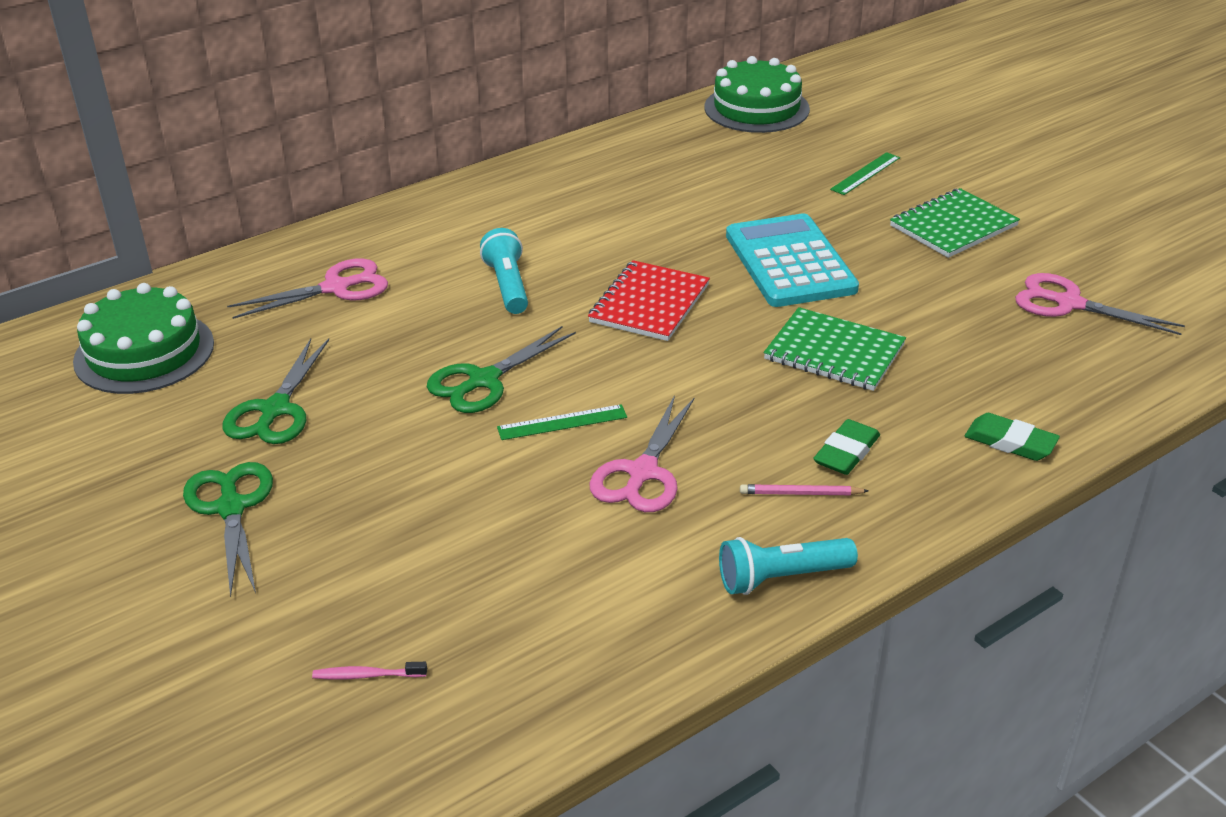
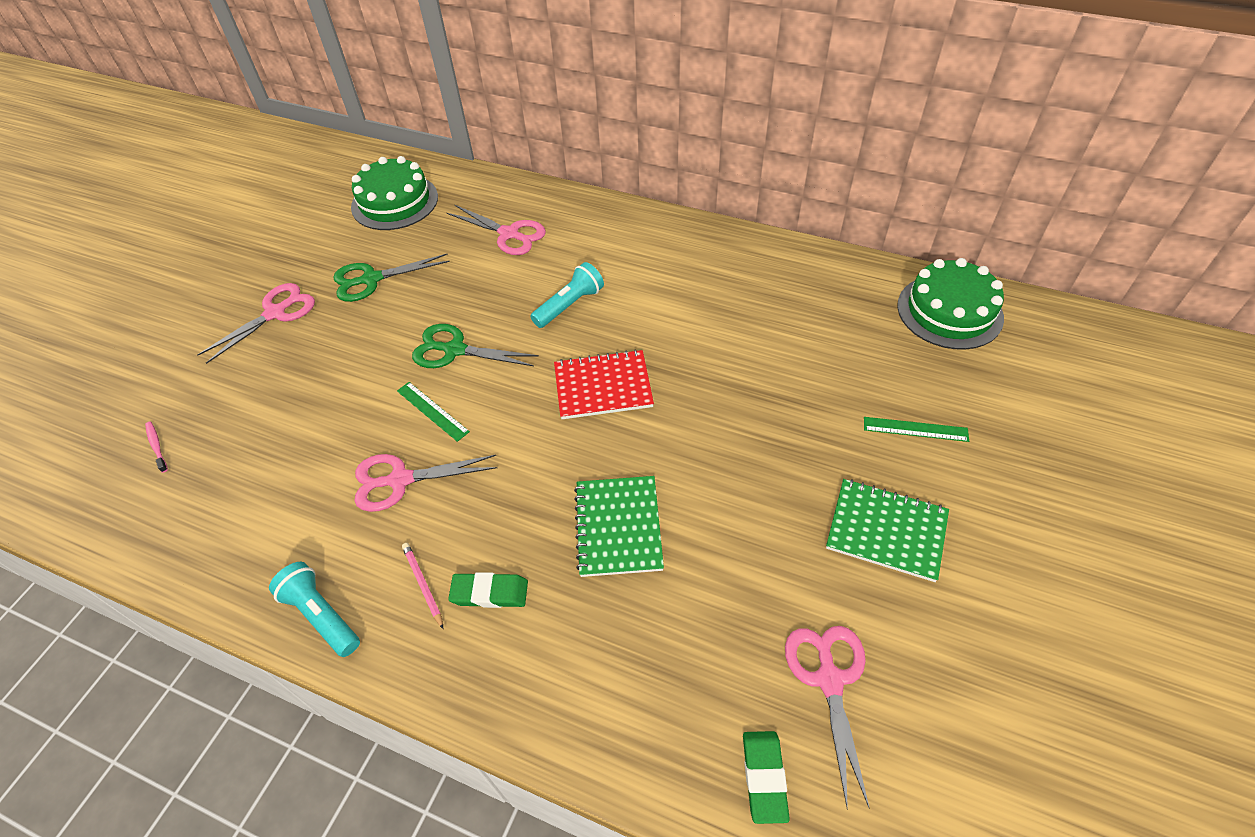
camera: 60 degrees right, 15 degrees up
green scissors [183,462,273,597] -> pink scissors [197,283,315,364]
turquoise calculator [726,213,859,307] -> none
green eraser [965,413,1060,461] -> green eraser moved to [743,731,790,824]

